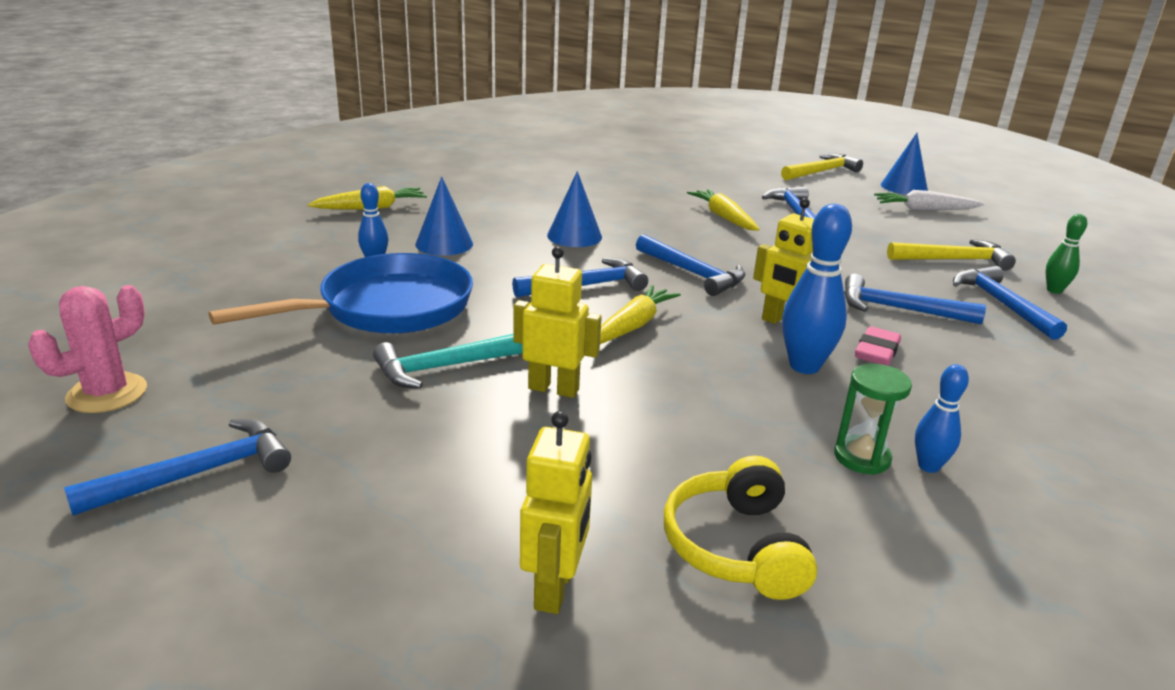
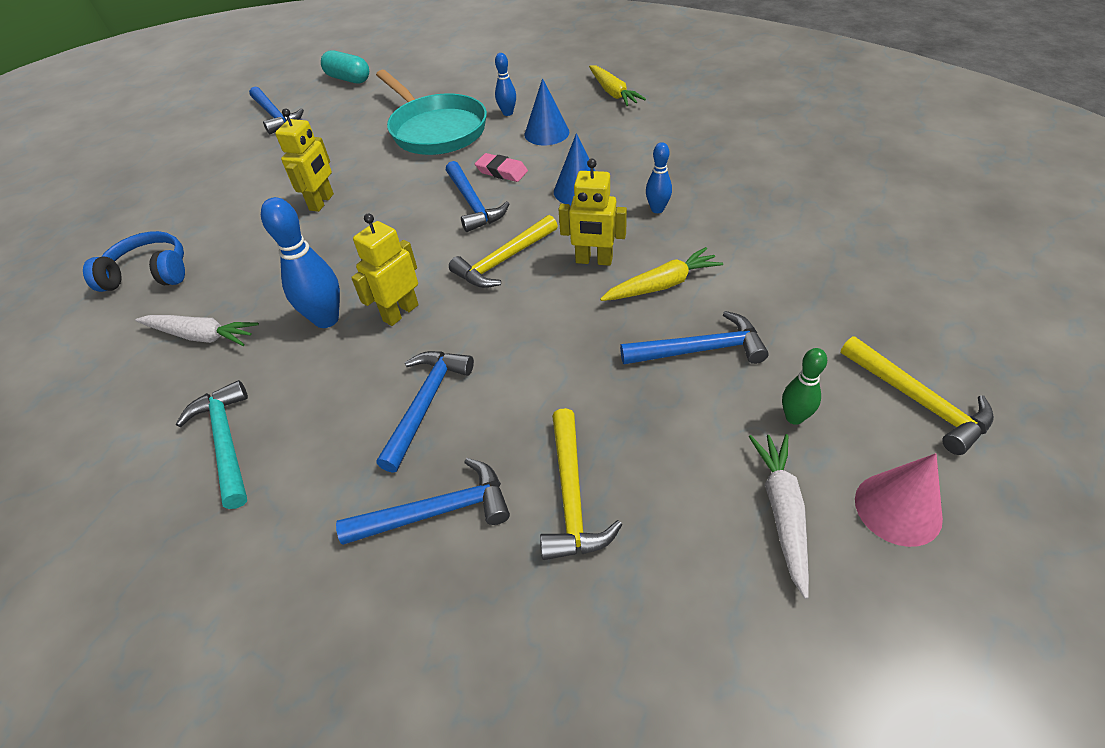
camera: 95 degrees right, 20 degrees up
pink cactus [28,285,147,413] -> turquoise capsule [321,50,369,84]
blue pan [208,253,473,334] -> turquoise pan [376,70,487,155]
turquoise hammer [373,334,522,389] -> turquoise hammer moved to [176,380,248,509]
yellow robot [520,411,592,614] -> yellow robot moved to [558,159,627,266]
yellow carrot [600,285,681,344] -> none
blue hammer [636,234,745,296] -> yellow hammer [449,215,558,288]
yellow headphones [664,456,817,600] -> blue headphones [83,231,185,292]
green hourglass [834,364,912,475] -> white carrot [135,315,259,346]
pink eraser [855,326,901,366] -> pink eraser moved to [475,153,528,182]
blue cone [881,133,928,195] -> pink cone [855,453,943,547]
blue bowling pin [915,364,969,473] -> blue bowling pin moved to [646,142,672,213]
green bowling pin [1046,214,1087,294] -> green bowling pin moved to [782,348,827,425]

